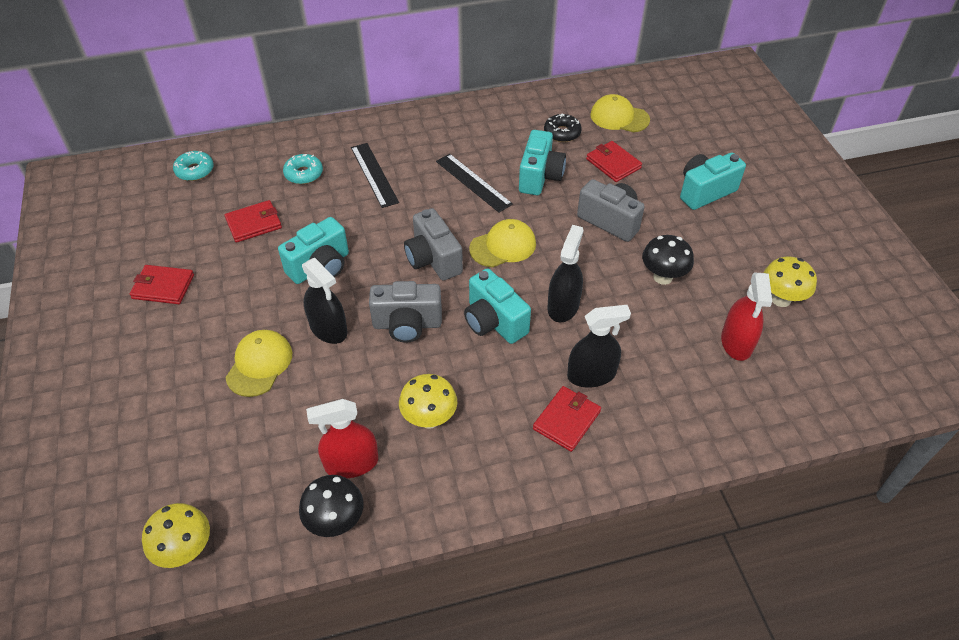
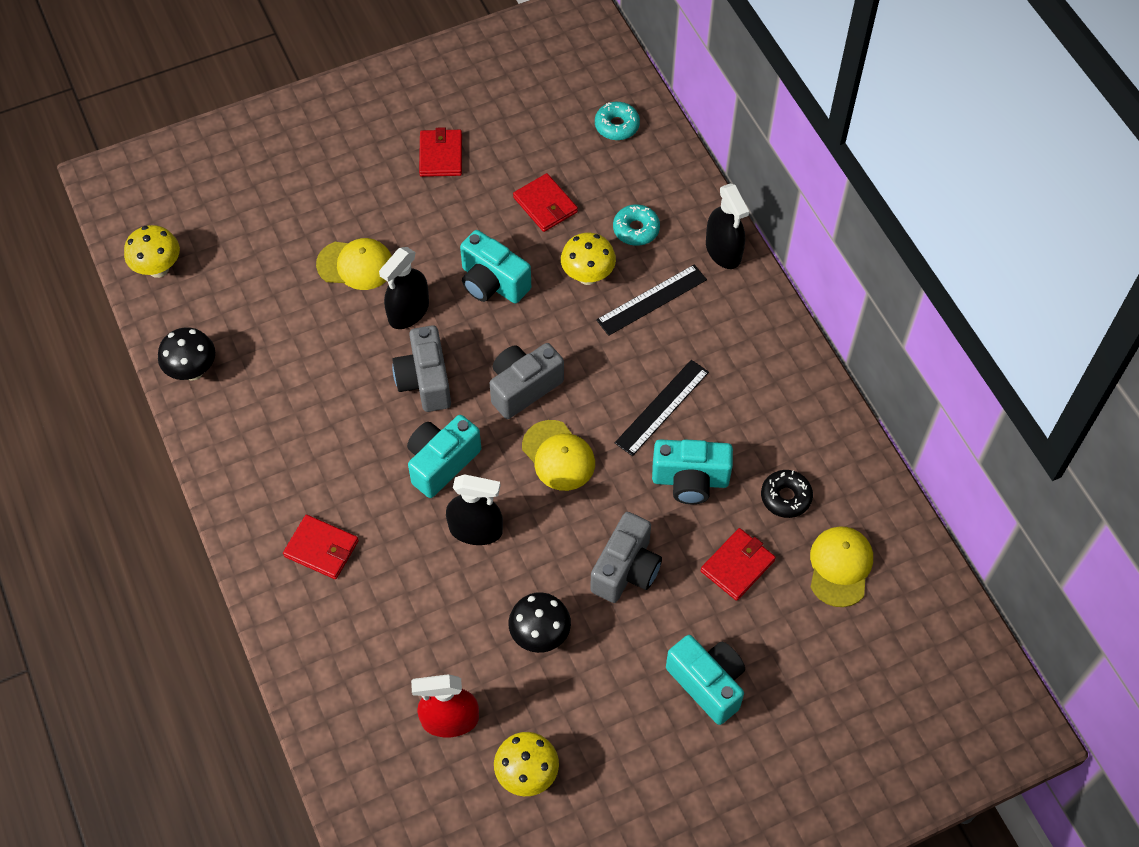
camera: 80 degrees right, 10 degrees up
red spray bottle [306,399,378,478] -> none
yellow mushroom [399,374,457,429] -> yellow mushroom moved to [561,233,616,285]
black spray bottle [567,305,631,387] -> black spray bottle moved to [706,184,749,269]

